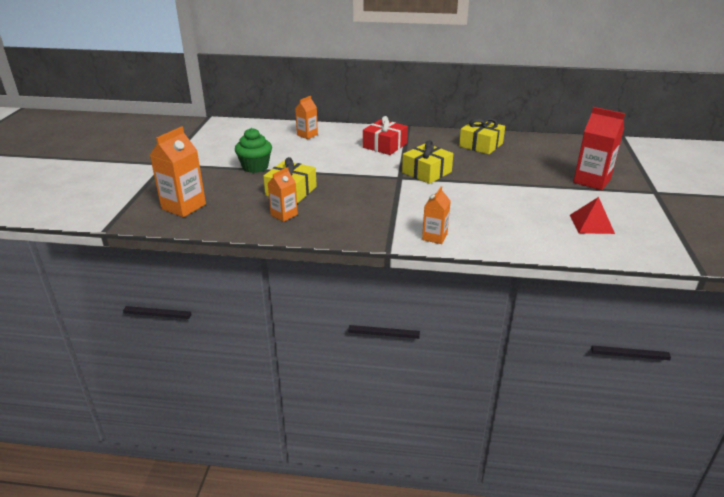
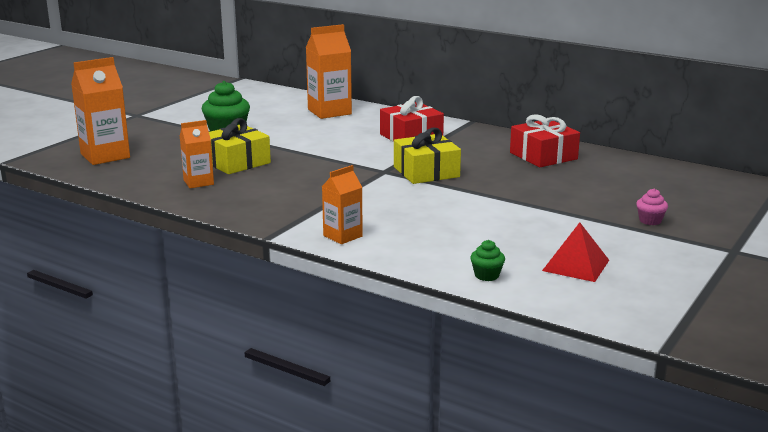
camera: 25 degrees right, 10 degrees down
orange carton [295,96,318,139] -> orange carton [306,24,352,119], size x1.65
yellow gift [459,118,505,155] -> red gift [510,114,580,167]
red carton [573,107,625,190] -> pink cupcake [636,188,668,225]
none -> green cupcake [470,240,505,281]

